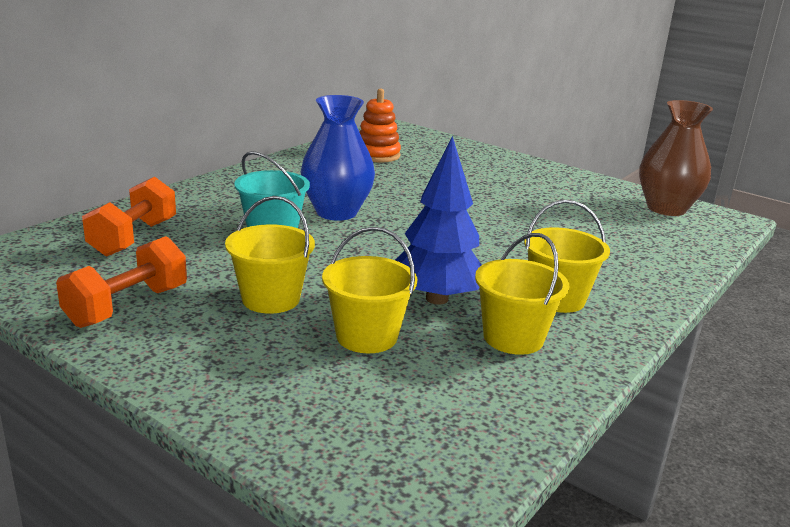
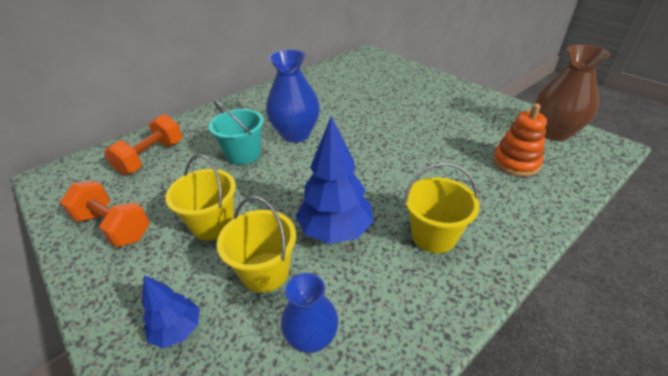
camera: 15 degrees right, 15 degrees up
orange dumbbell [56,236,187,328] -> orange dumbbell turned 75 degrees clockwise [60,181,150,247]
orange stacking toy [359,89,401,163] -> orange stacking toy moved to [493,104,547,177]
yellow bucket [475,233,569,355] -> none
none -> blue tree [142,275,199,348]
none -> blue vase [281,273,339,353]

